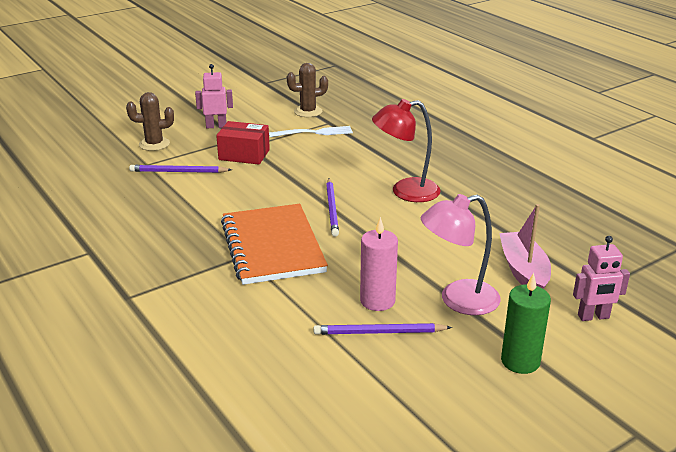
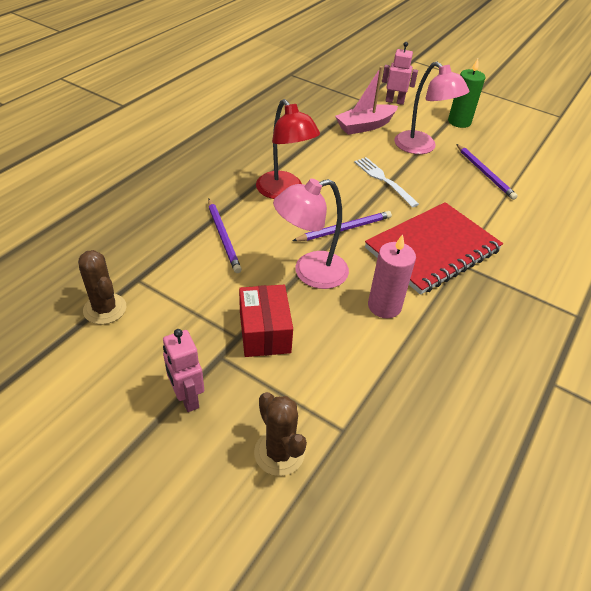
camera: 115 degrees left, 15 degrees up
purple pencil [129,165,232,173] -> purple pencil moved to [208,199,242,273]
orange notebook [221,204,328,285] -> red notebook [365,202,503,295]
white fork [269,126,353,137] -> white fork moved to [354,157,419,207]
pink candle [360,217,398,311] -> pink candle moved to [368,234,416,318]
pink robot [573,236,630,321] -> pink robot turned 45 degrees counterclockwise [382,42,418,105]
none -> pink lamp [273,179,349,289]

